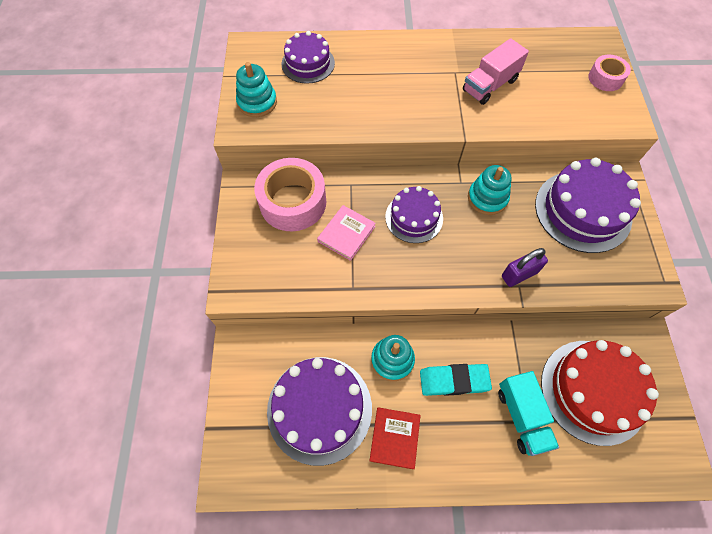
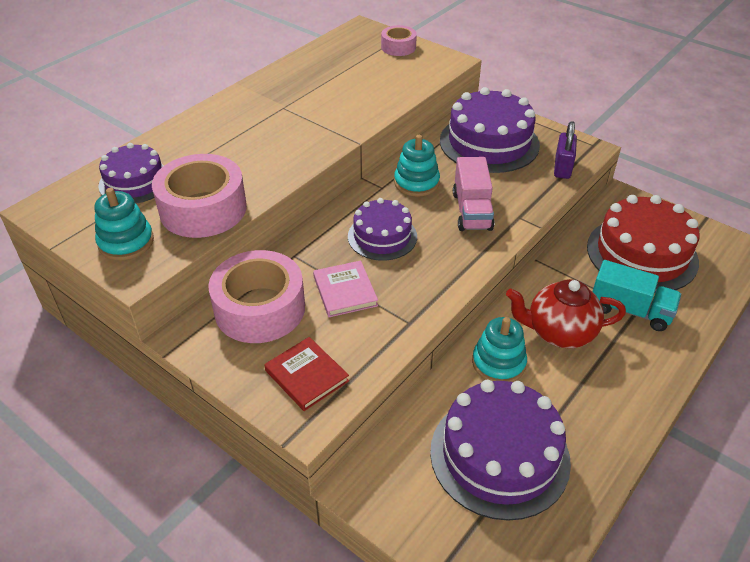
camera: 50 degrees left, 20 degrees down
red book [370,407,421,469] -> red book moved to [264,337,349,411]
turquoise eraser [420,364,492,396] -> red teapot [506,279,626,348]
pink truck [463,38,529,105] -> pink truck moved to [453,157,494,231]
purple padlock [502,248,548,287] -> purple padlock moved to [554,121,577,179]
none -> pink tape [152,154,247,238]

